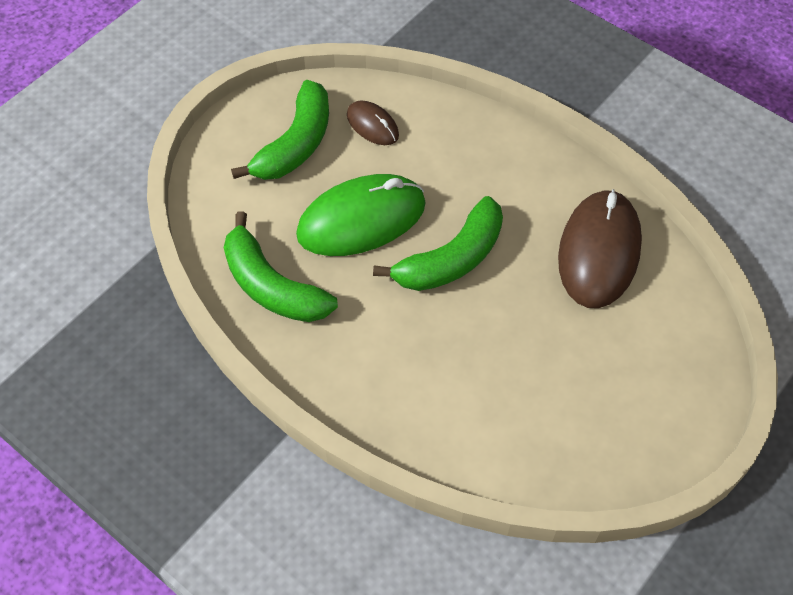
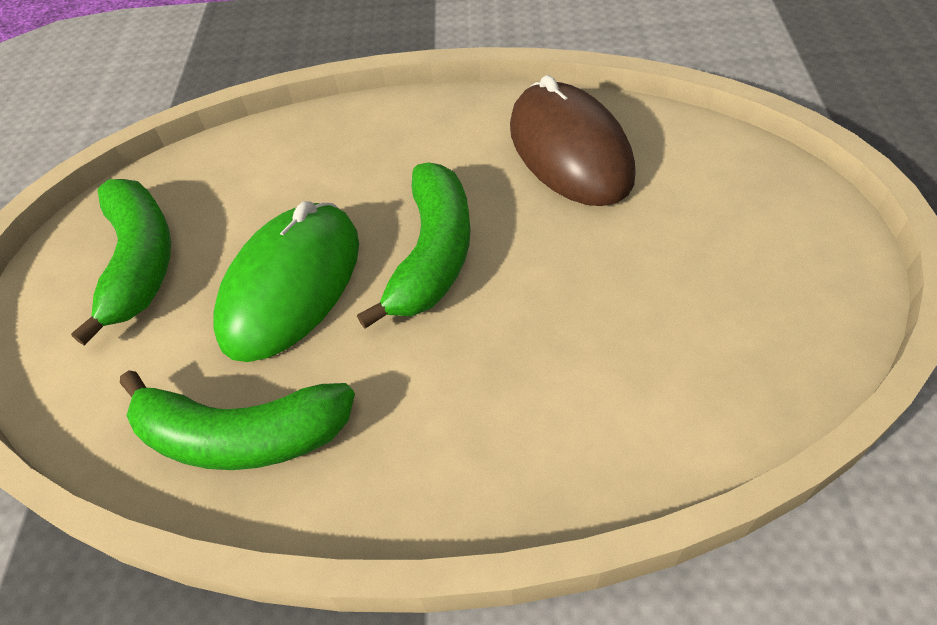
camera: 35 degrees left, 5 degrees down
brown mouse [347,100,399,145] -> none

